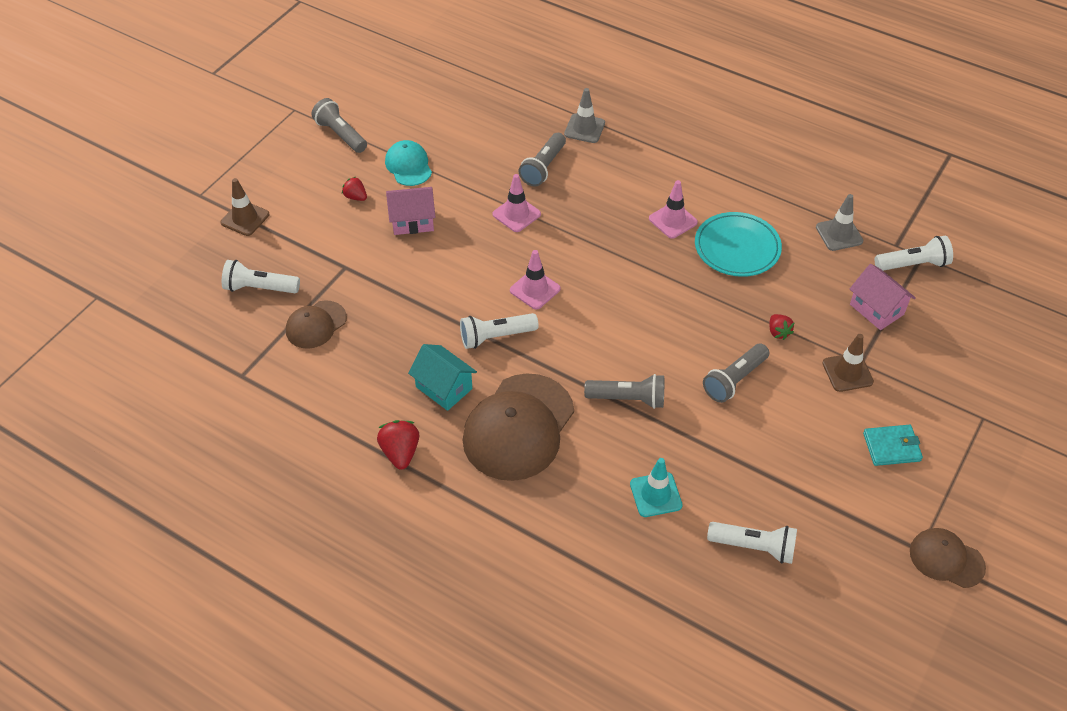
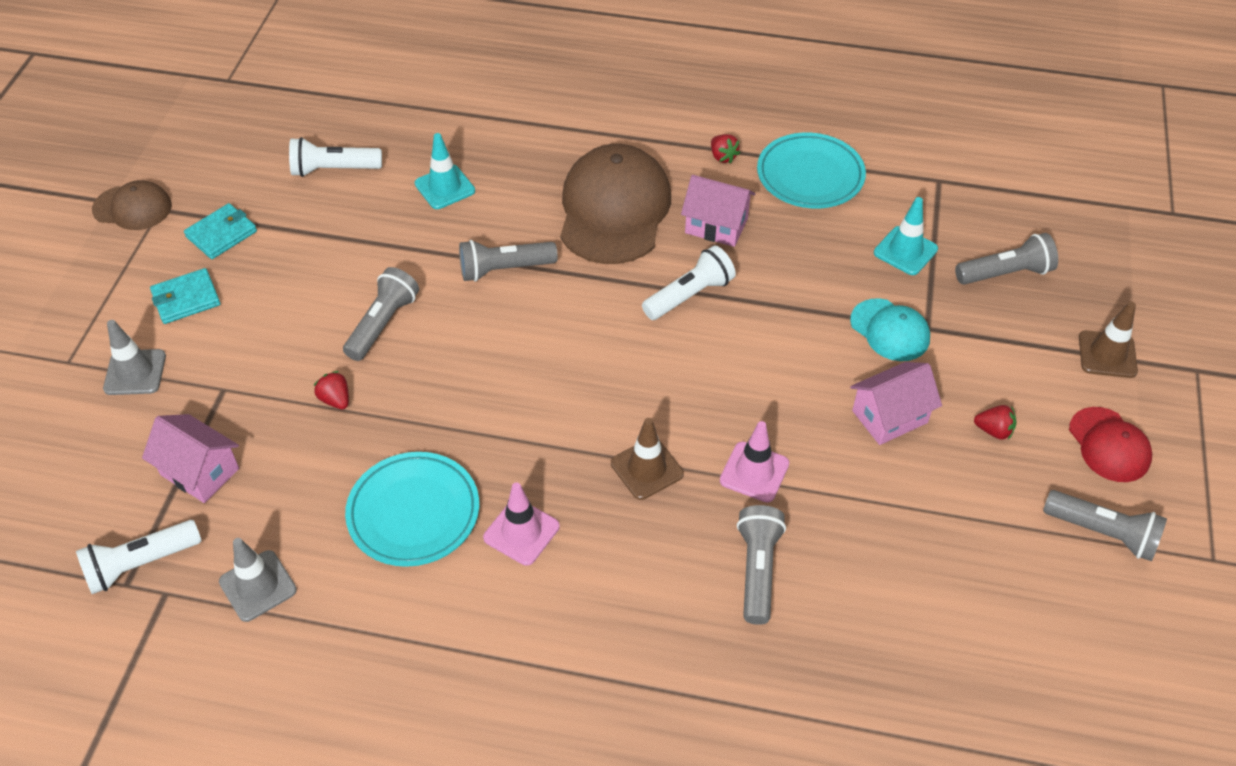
camera: 160 degrees right, 0 degrees up
white flashlight [222,260,300,293] -> grey flashlight [955,233,1058,285]
brown cap [286,301,347,349] -> turquoise traffic cone [874,197,938,275]
red strawberry [377,420,419,470] -> red strawberry [711,134,740,164], size x0.64
turquoise cap [385,140,432,186] -> turquoise cap moved to [850,298,930,361]
turquoise house [408,344,477,411] -> pink house [681,175,755,247]
pink traffic cone [510,250,561,310] -> none
grey traffic cone [564,88,605,143] -> grey traffic cone moved to [103,320,166,395]
brown traffic cone [822,334,874,392] -> brown traffic cone moved to [611,418,684,500]
none -> turquoise wallet [184,203,257,259]
none -> turquoise plate [757,133,866,208]
none -> red cap [1069,407,1152,482]

